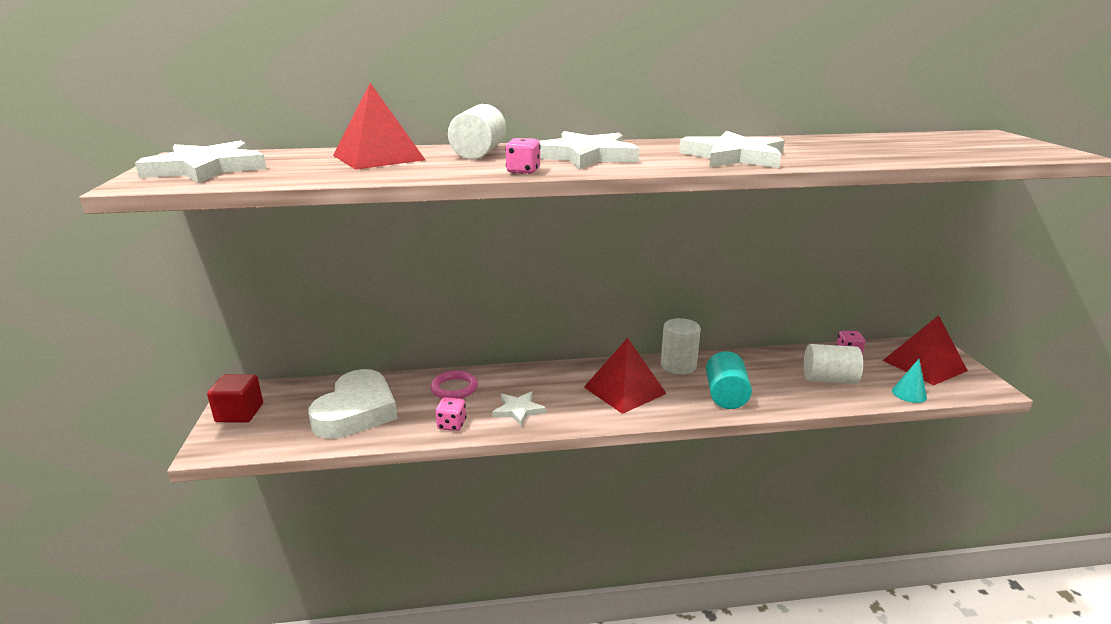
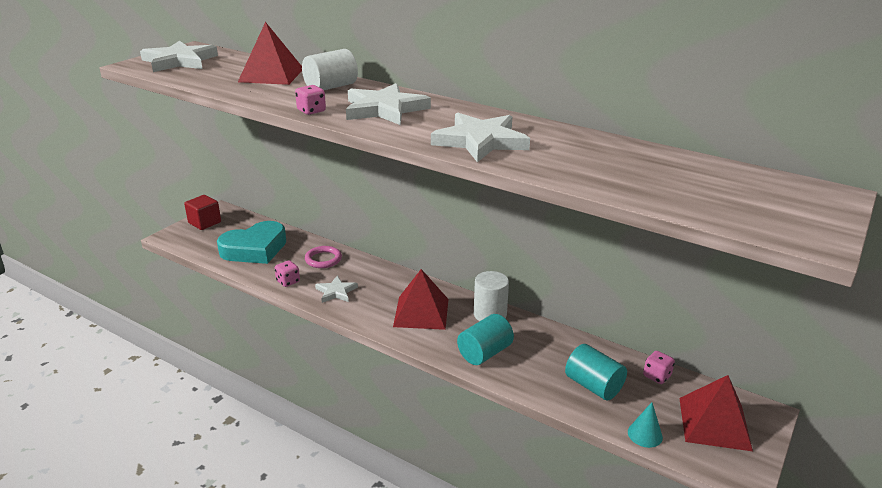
camera: 40 degrees right, 5 degrees up
white heart [308,369,397,439] -> turquoise heart [217,221,286,264]
white cylinder [804,344,863,384] -> turquoise cylinder [565,344,627,401]

